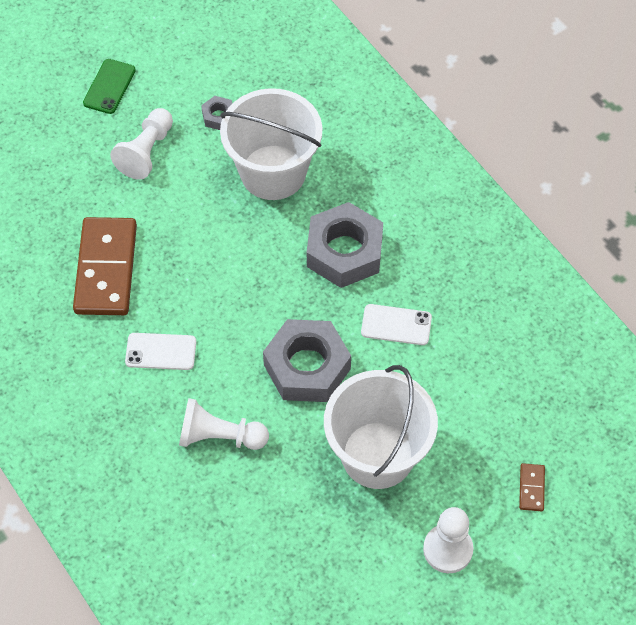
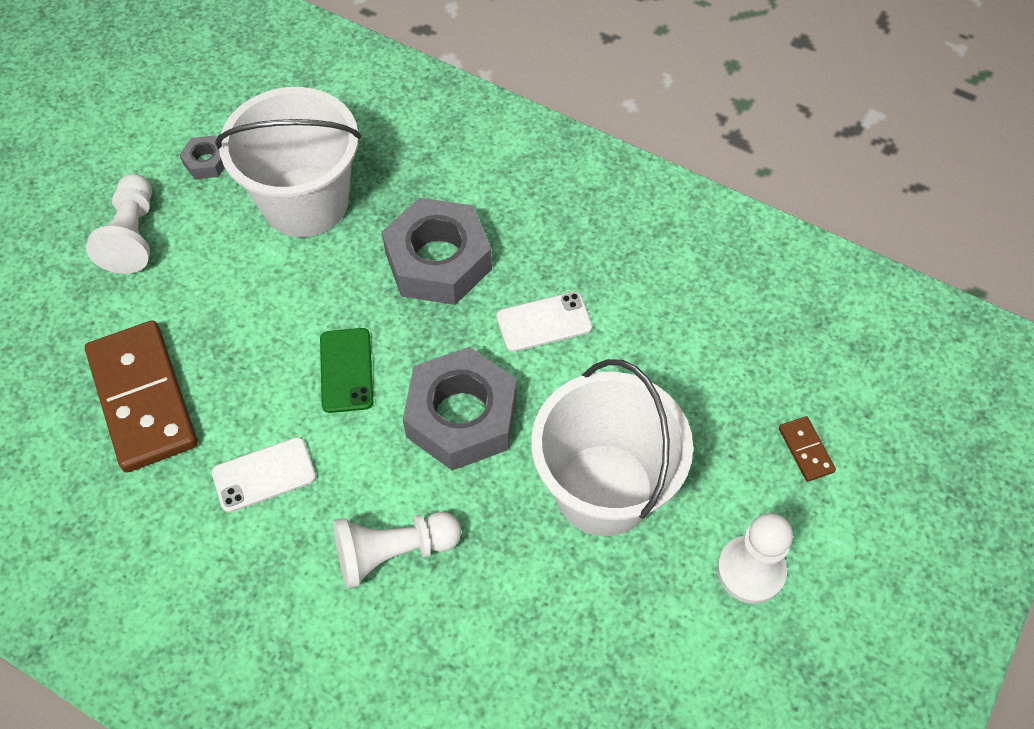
camera: 25 degrees left, 0 degrees up
green phone [83,59,136,114] -> green phone moved to [320,328,373,413]

